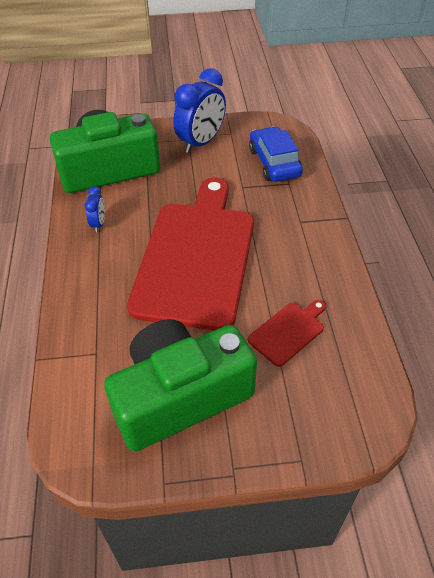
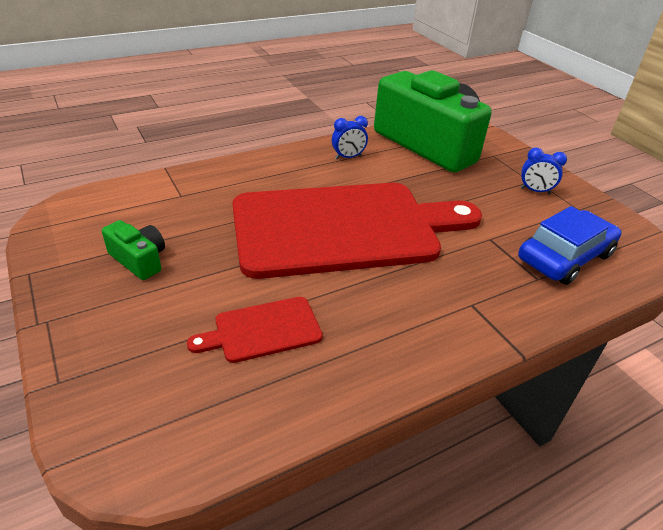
camera: 65 degrees right, 10 degrees down
green camera [104,319,257,452] -> green camera [102,220,165,280], size x0.40
blue clock [173,68,226,153] -> blue clock [520,148,567,194], size x0.48
red cutting board [248,300,326,367] -> red cutting board turned 135 degrees clockwise [187,297,323,363]

